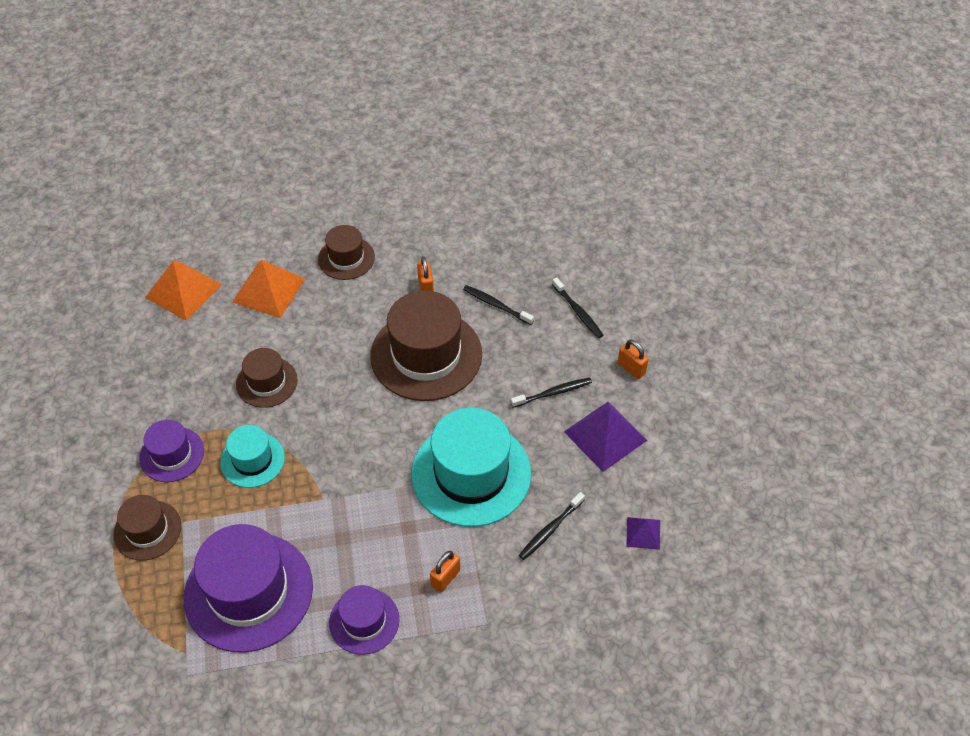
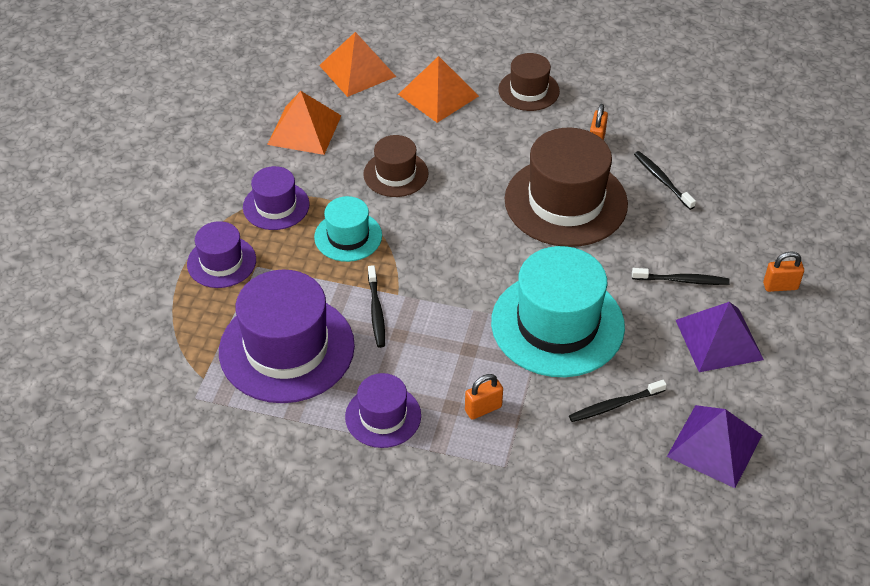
camera: 25 degrees right, 5 degrees down
brown hat [113,495,181,561] -> purple hat [187,221,256,288]
black toothbrush [552,278,603,338] -> black toothbrush moved to [368,265,385,348]
orange padlock [618,340,649,379] -> orange padlock turned 75 degrees counterclockwise [763,251,804,292]
purple pyramid [626,517,660,550] -> purple pyramid [667,405,762,488], size x1.89
none -> orange pyramid [267,91,341,155]

